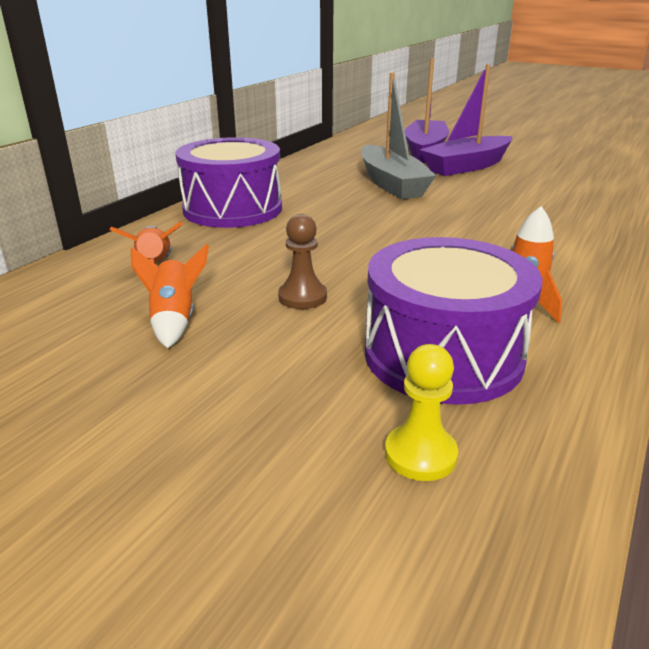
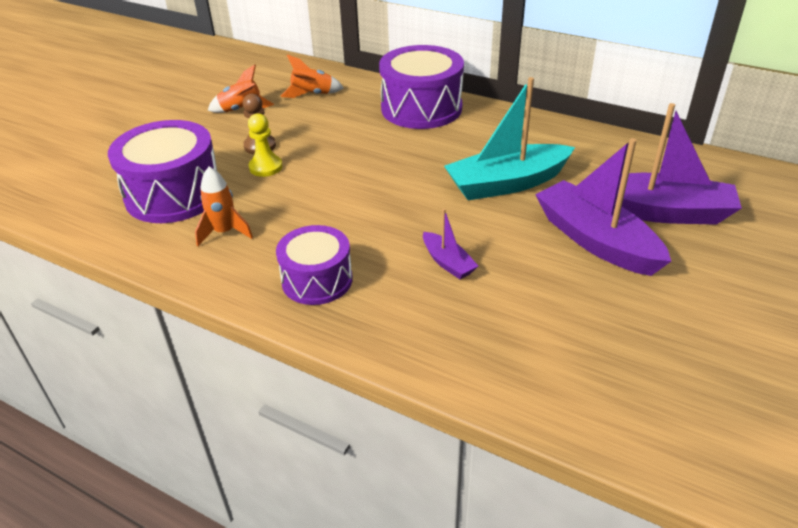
camera: 90 degrees right, 10 degrees up
grey boat [361,73,436,199] -> turquoise boat [444,77,575,200]
yellow pawn [385,344,458,481] -> yellow pawn moved to [248,113,283,177]
none -> purple drum [276,225,353,305]
none -> purple boat [423,209,478,279]

